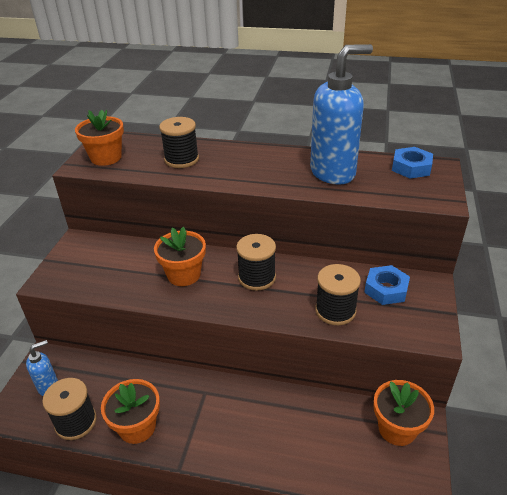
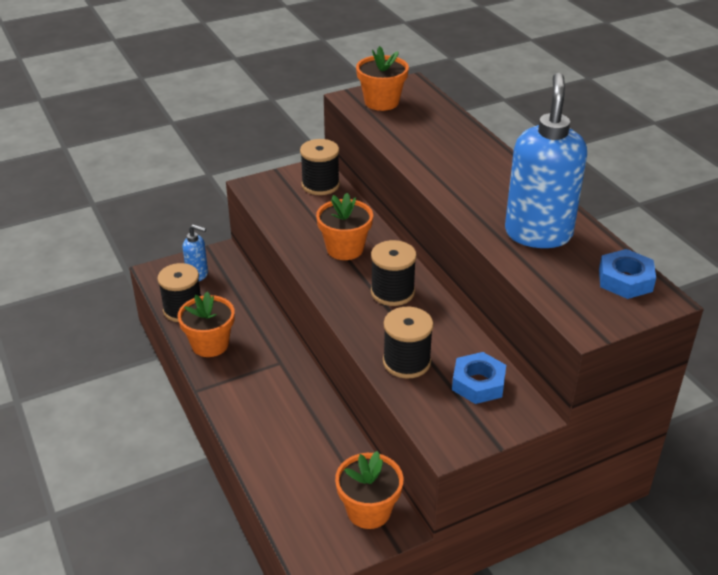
camera: 50 degrees right, 0 degrees up
black spool [159,117,199,168] -> black spool moved to [300,139,340,195]
blue soap dispenser [310,44,373,185] -> blue soap dispenser turned 105 degrees counterclockwise [505,73,587,248]

